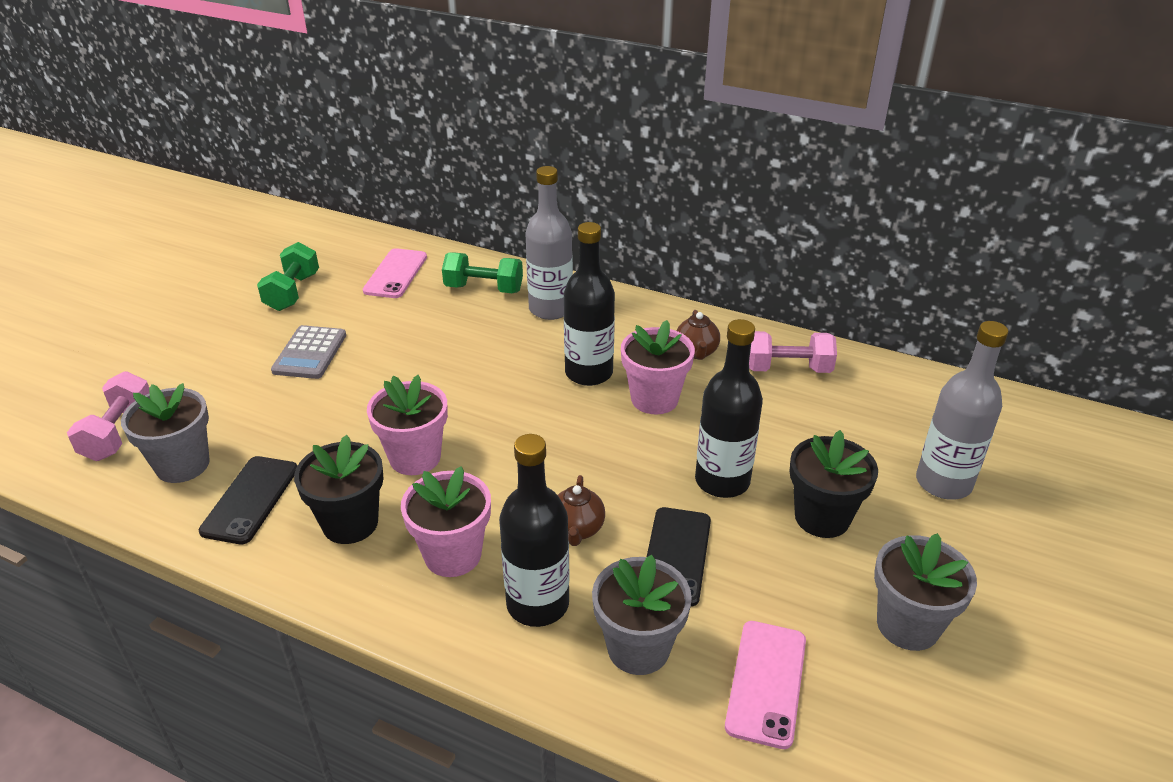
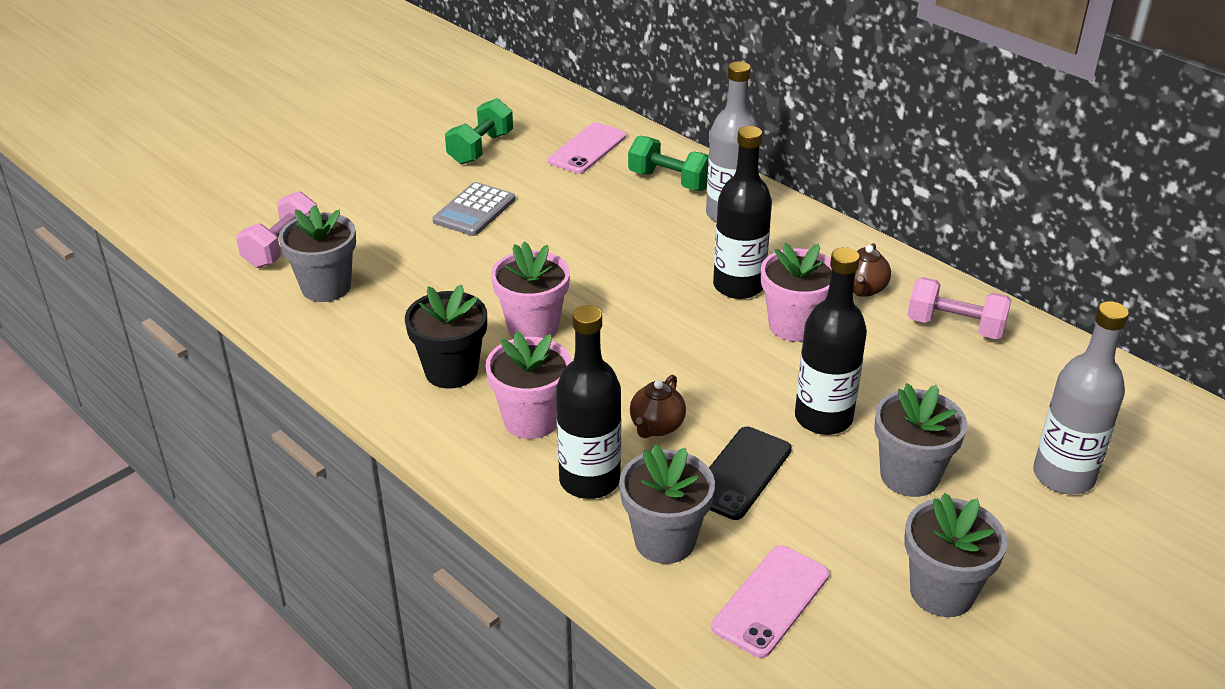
camera: 20 degrees right, 0 degrees up
black phone [199,456,297,545] -> none
black flower pot [790,430,878,538] -> grey flower pot [874,383,967,497]

